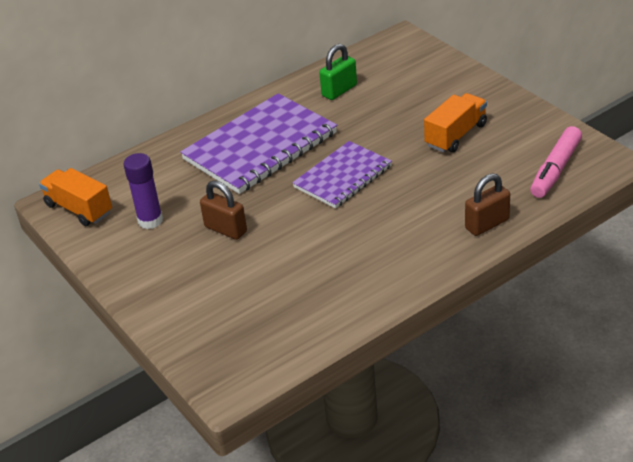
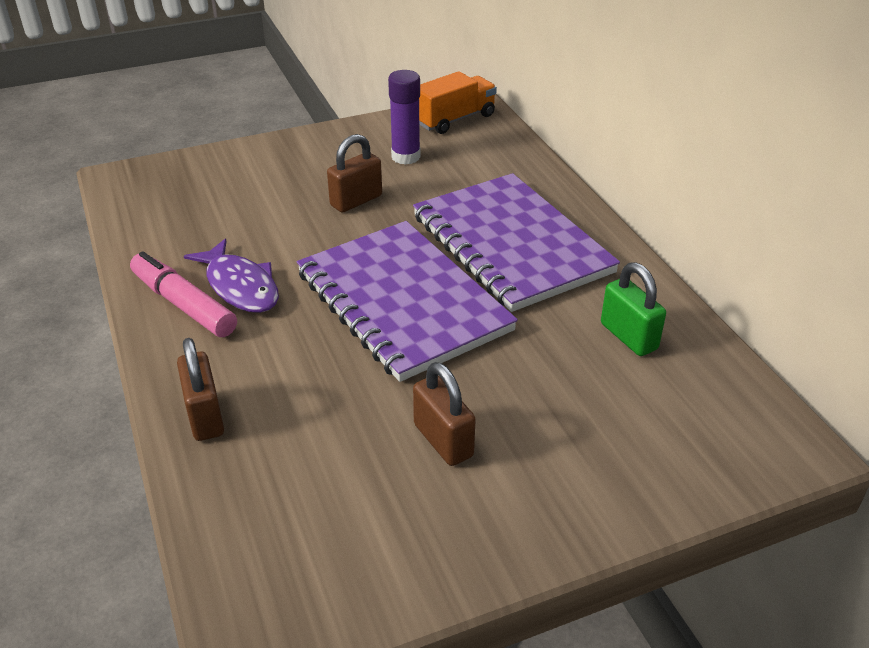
camera: 100 degrees right, 0 degrees up
purple notebook [292,141,392,208] -> purple notebook [297,221,518,382], size x1.61
orange truck [424,93,487,153] -> brown padlock [413,362,476,466]
pink marker [530,126,582,198] -> pink marker moved to [130,251,237,337]
none -> purple fish [184,239,279,313]

